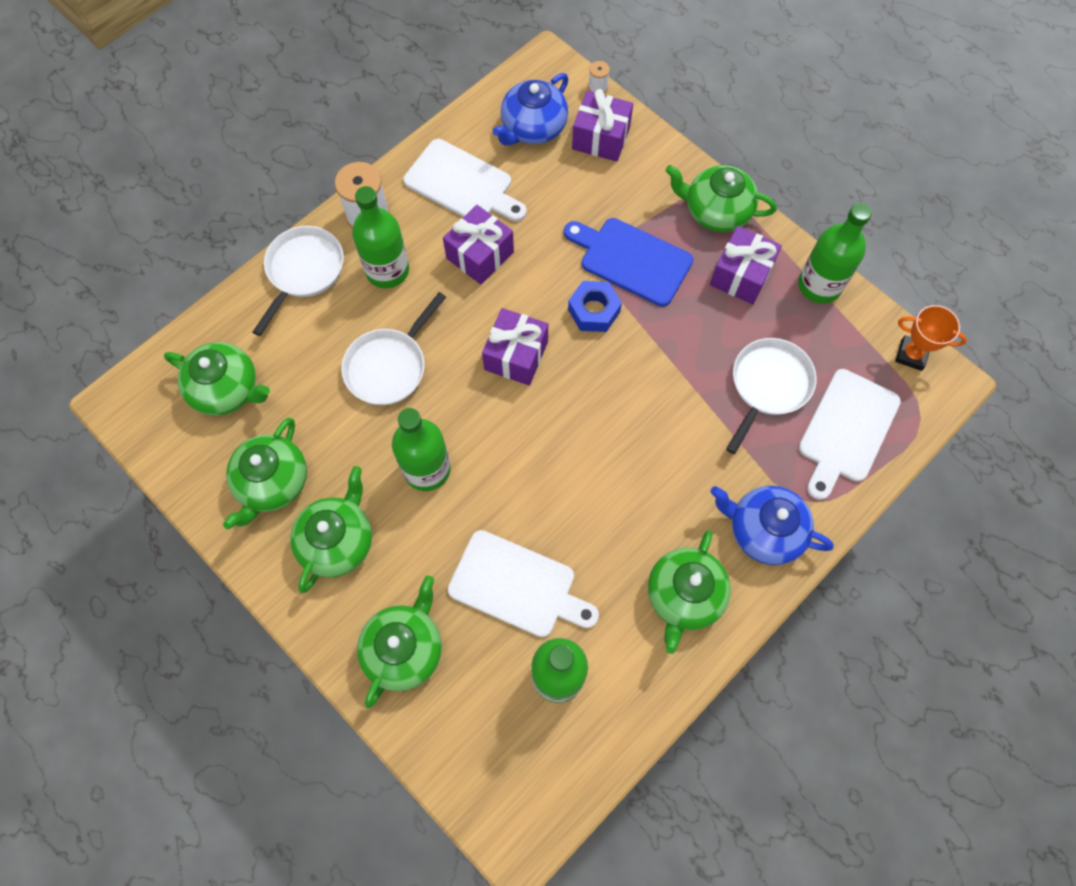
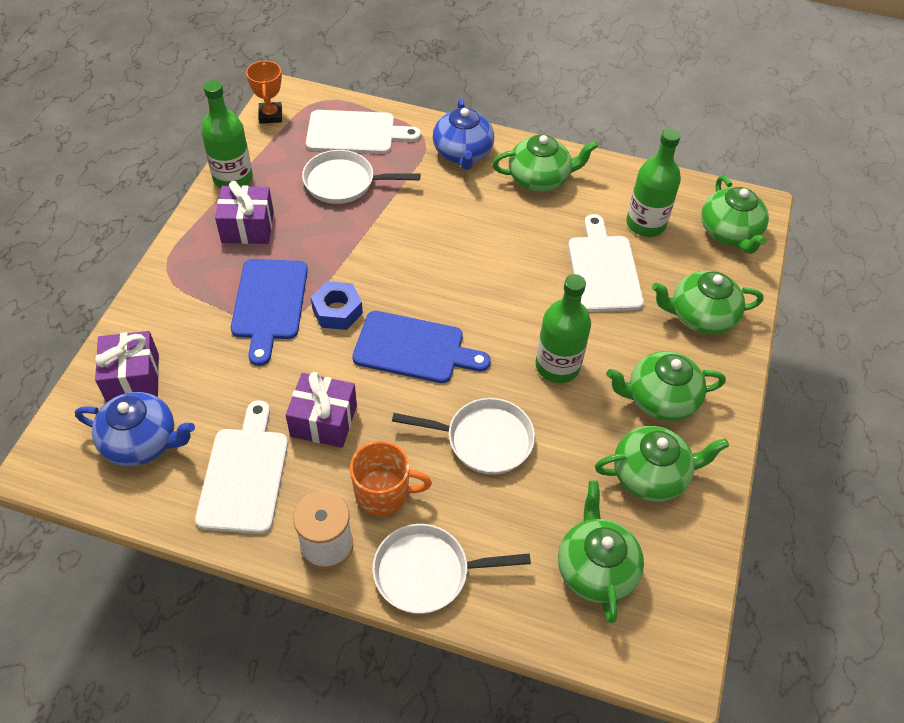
camera: 120 degrees left, 15 degrees down
green bottle [352,186,409,288] -> orange mug [350,441,432,516]
purple gift [482,308,548,385] -> blue cutting board [352,311,491,383]
white spool [588,61,610,93] -> none
green teapot [665,165,777,232] -> green teapot moved to [701,175,769,254]

